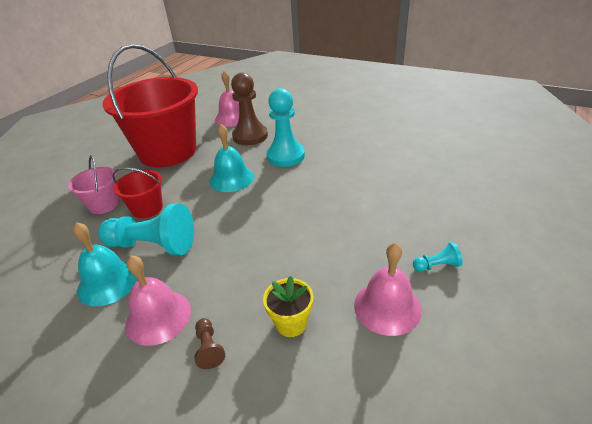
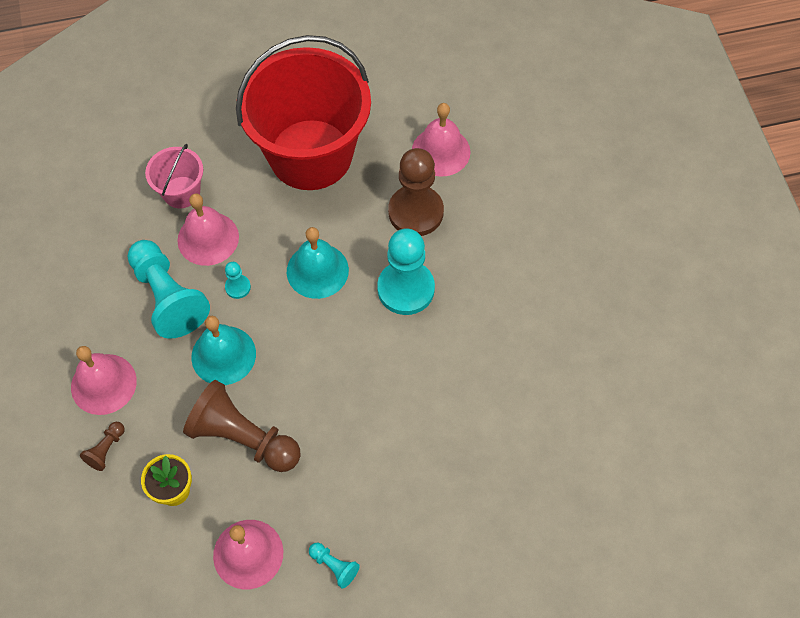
camera: 45 degrees right, 25 degrees up
turquoise bell [73,222,138,306] -> turquoise bell moved to [191,316,256,385]
red bucket [112,167,163,218] -> pink bell [177,193,239,266]
none -> brown pawn [183,380,300,472]
none -> turquoise pawn [225,262,251,299]

